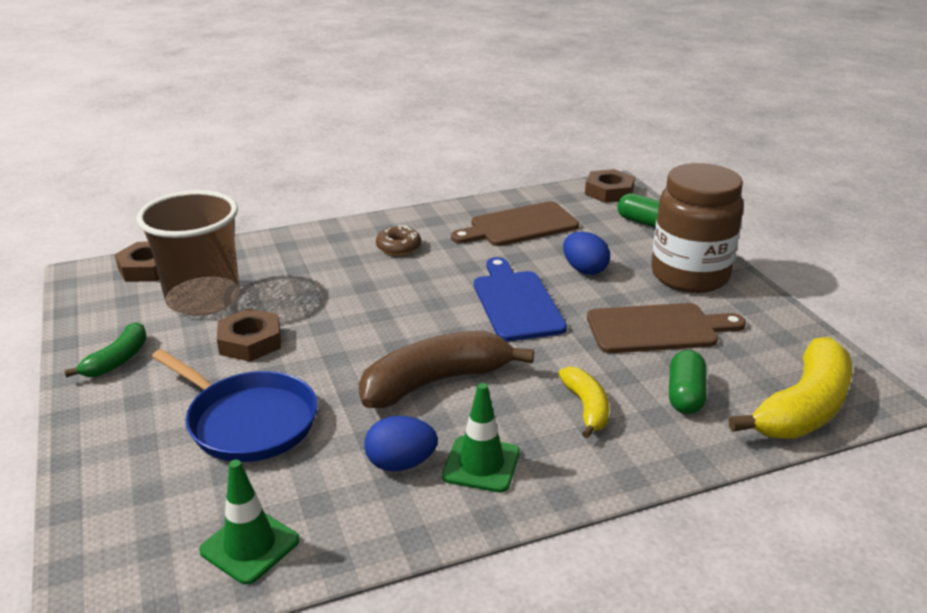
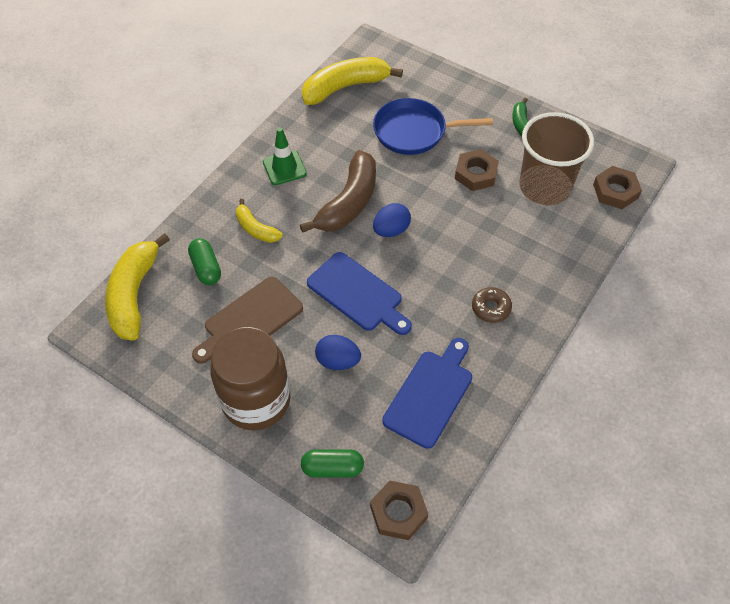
camera: 145 degrees right, 25 degrees up
green traffic cone [199,460,299,585] -> yellow banana [302,57,403,105]
blue egg [364,416,438,472] -> blue egg moved to [373,203,411,237]
brown cutting board [451,201,579,246] -> blue cutting board [382,338,472,449]

